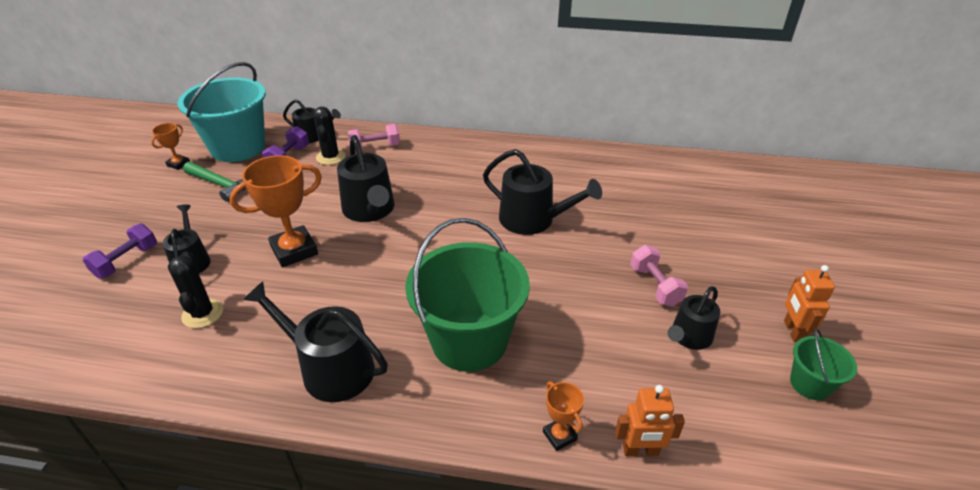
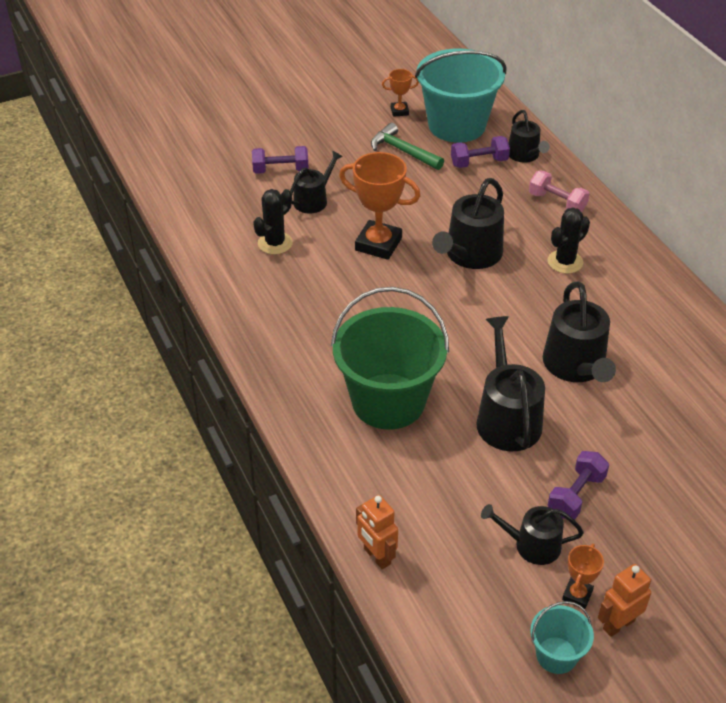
camera: 55 degrees right, 5 degrees up
green hammer [183,162,246,202] -> green hammer turned 135 degrees clockwise [371,123,444,170]
black watering can [243,281,388,402] -> black watering can moved to [476,316,545,451]
black cactus [313,107,346,165] -> black cactus moved to [548,208,590,274]
orange trophy [543,381,584,451] -> orange trophy moved to [562,544,604,609]
pink dumbbell [630,245,688,306] -> purple dumbbell [548,451,609,520]
green bucket [790,328,857,400] -> turquoise bucket [530,601,594,674]

